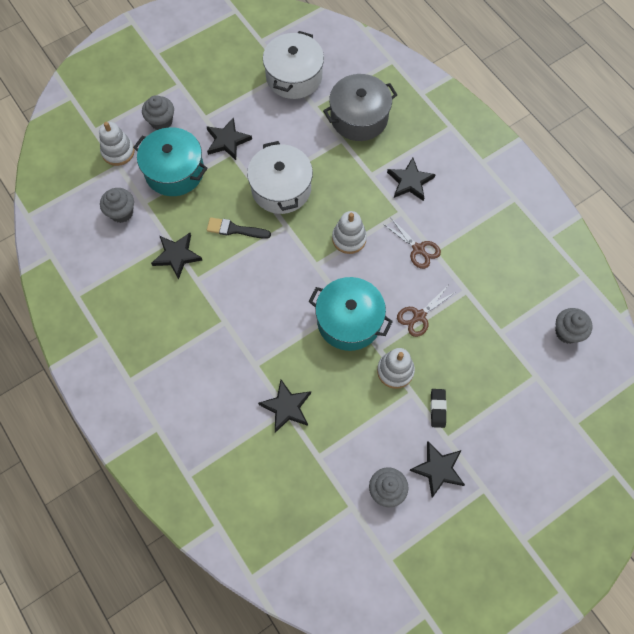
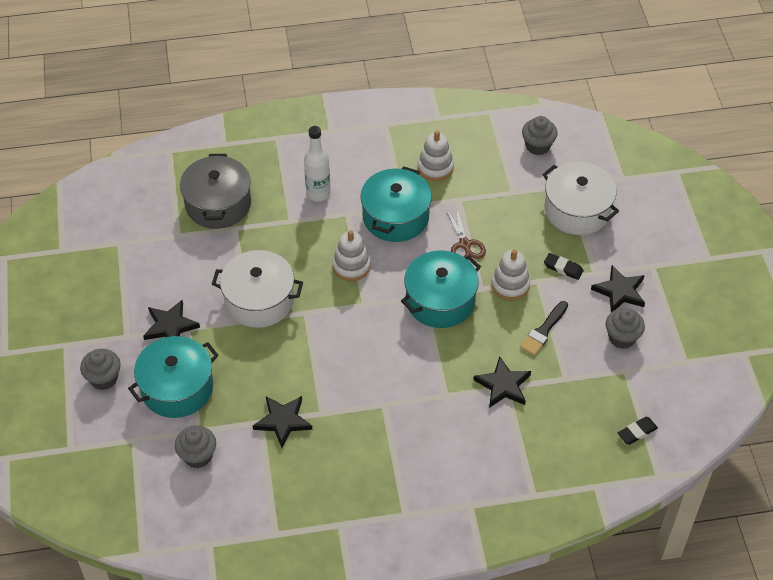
camera: 65 degrees left, 15 degrees down
white stacking toy [99,122,135,166] -> white stacking toy moved to [418,131,454,181]
black brush [207,217,271,239] -> black brush moved to [520,301,568,356]
white pot [263,31,324,99] -> white pot moved to [542,162,619,235]
brown scissors [383,217,441,269] -> turquoise pot [360,166,432,242]
black star [387,158,436,201] -> white bottle [304,126,330,202]
none -> black eraser [618,417,658,445]

